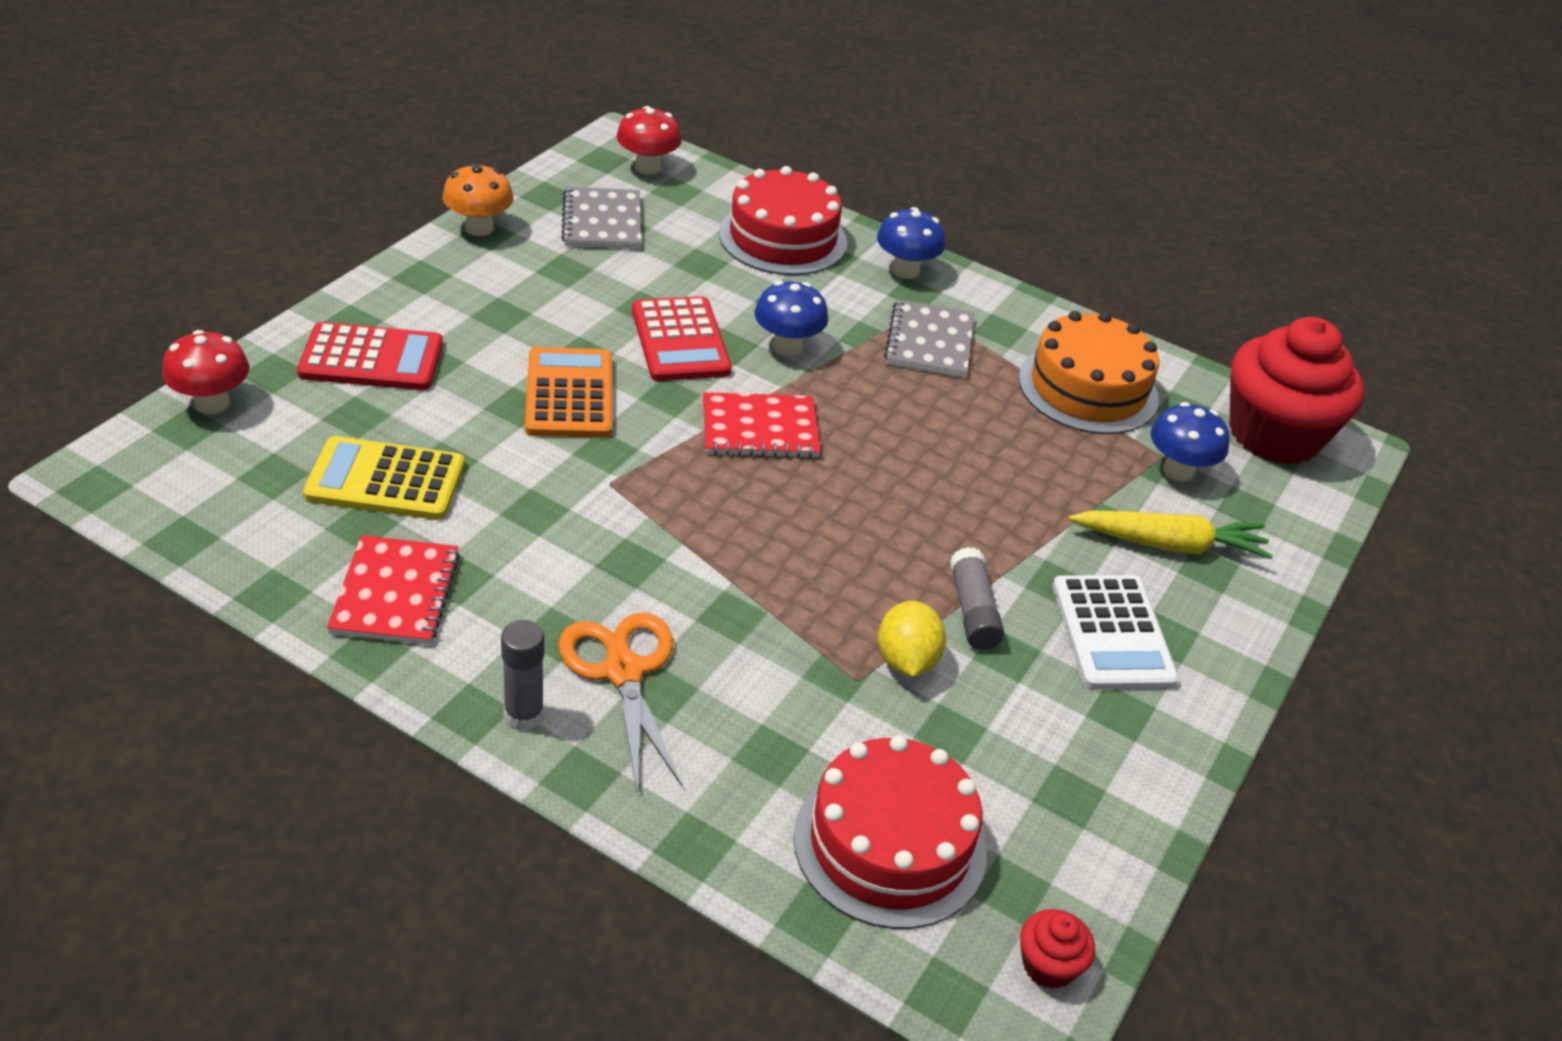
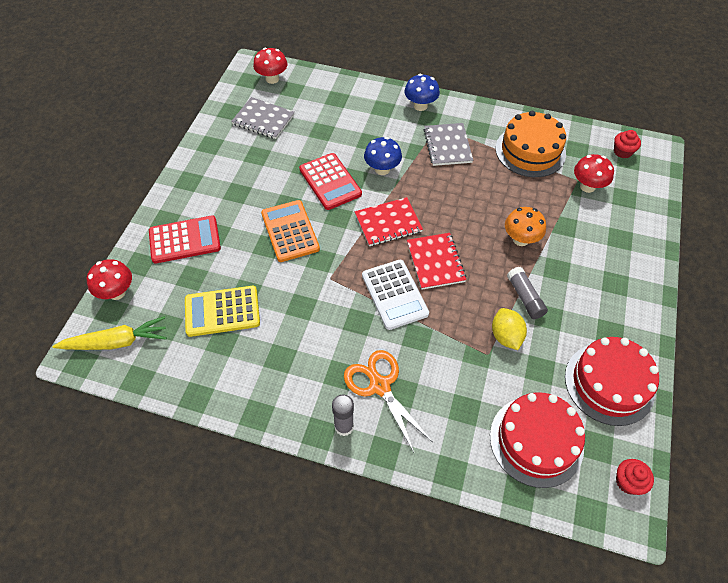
camera: 10 degrees left, 15 degrees up
red notebook [327,535,460,645] -> red notebook moved to [407,233,467,290]
orange mushroom [443,163,514,236] -> orange mushroom moved to [505,207,546,246]
grey notebook [561,187,641,249] -> grey notebook turned 45 degrees counterclockwise [231,97,295,139]
red cake [719,166,847,275] -> red cake moved to [565,337,659,426]
white calculator [1052,575,1179,690] -> white calculator moved to [362,260,429,330]
yellow carrot [1069,511,1273,559] -> yellow carrot moved to [53,316,167,350]
blue mushroom [1150,402,1230,482] -> red mushroom [574,154,614,193]
red cupcake [1230,317,1364,465] -> red cupcake [614,130,641,159], size x0.41

